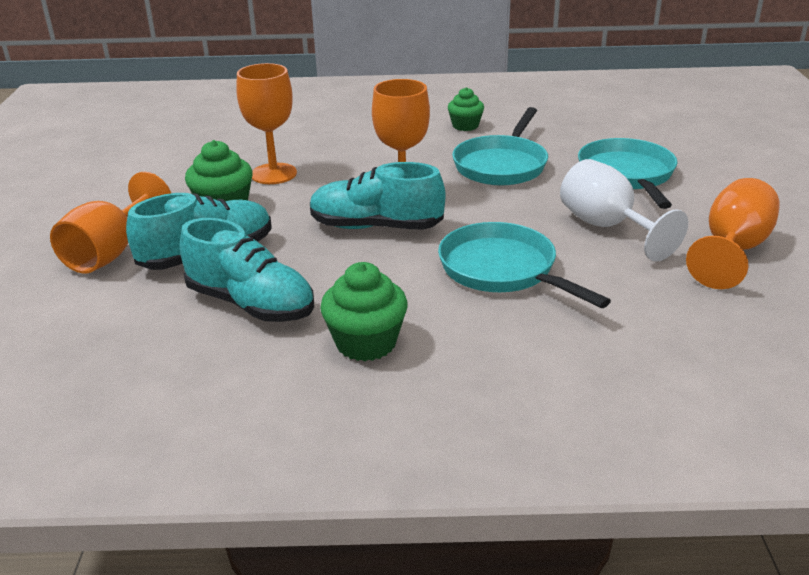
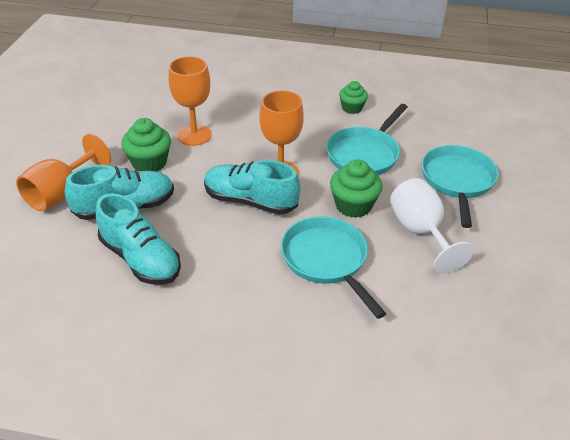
camera: 10 degrees right, 10 degrees up
green cupcake [320,262,408,361] -> green cupcake moved to [330,159,383,218]
orange goblet [686,178,780,289] -> none

